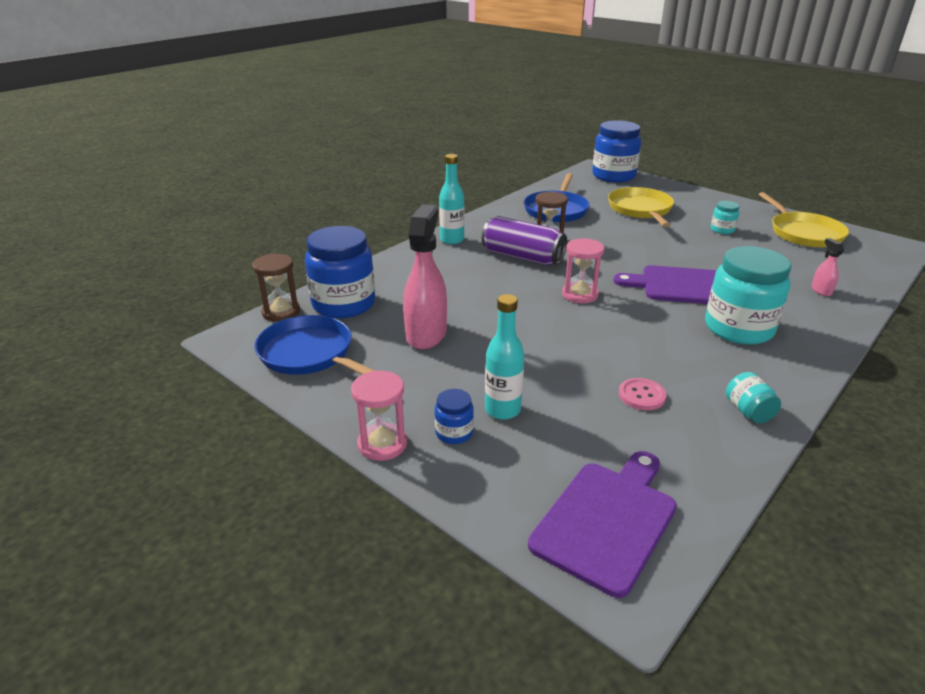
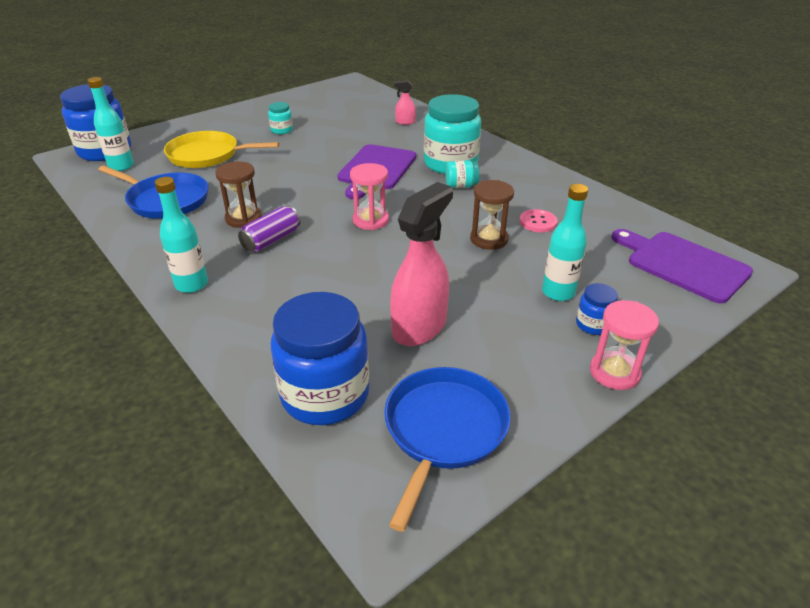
camera: 80 degrees left, 5 degrees up
brown hourglass [253,254,300,322] -> brown hourglass moved to [470,180,514,250]
blue pan [254,315,374,375] -> blue pan turned 150 degrees clockwise [384,367,510,532]
pink spray bottle [403,204,447,349] -> pink spray bottle turned 105 degrees clockwise [390,182,453,346]
purple can [482,216,567,265] -> purple can [238,206,301,252], size x0.65
turquoise jar [726,372,781,423] -> turquoise jar moved to [445,160,479,188]
yellow pan [758,192,849,248] -> none
none -> turquoise bottle [87,77,134,171]

